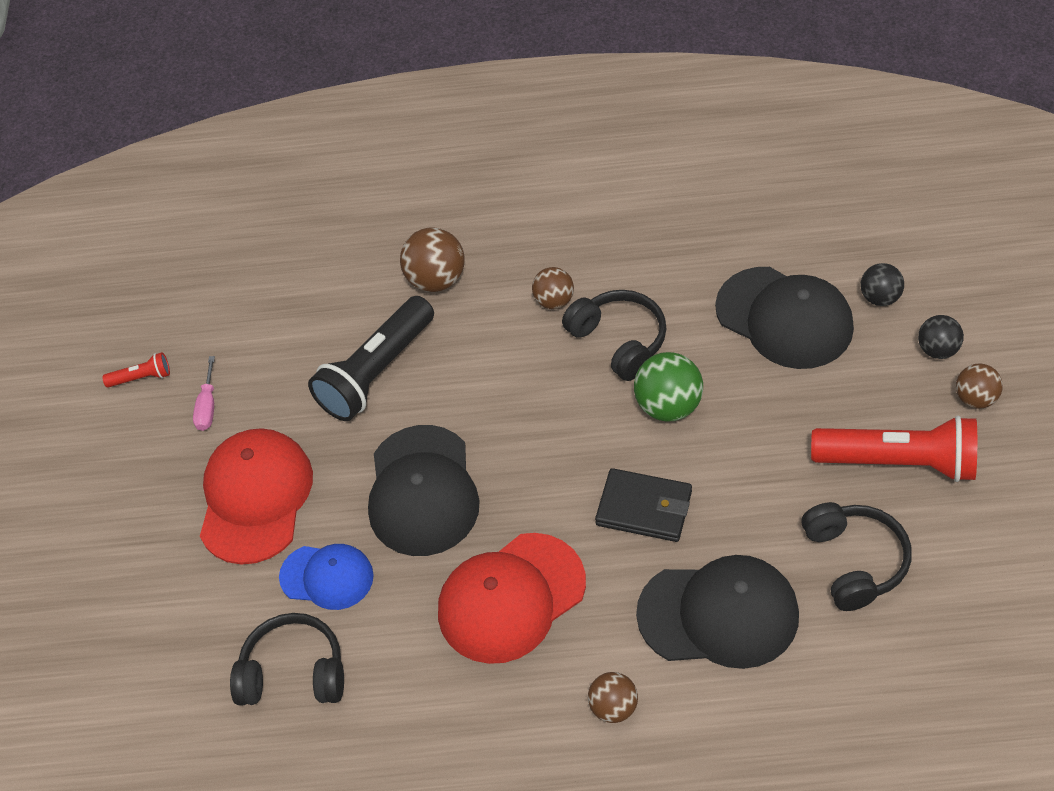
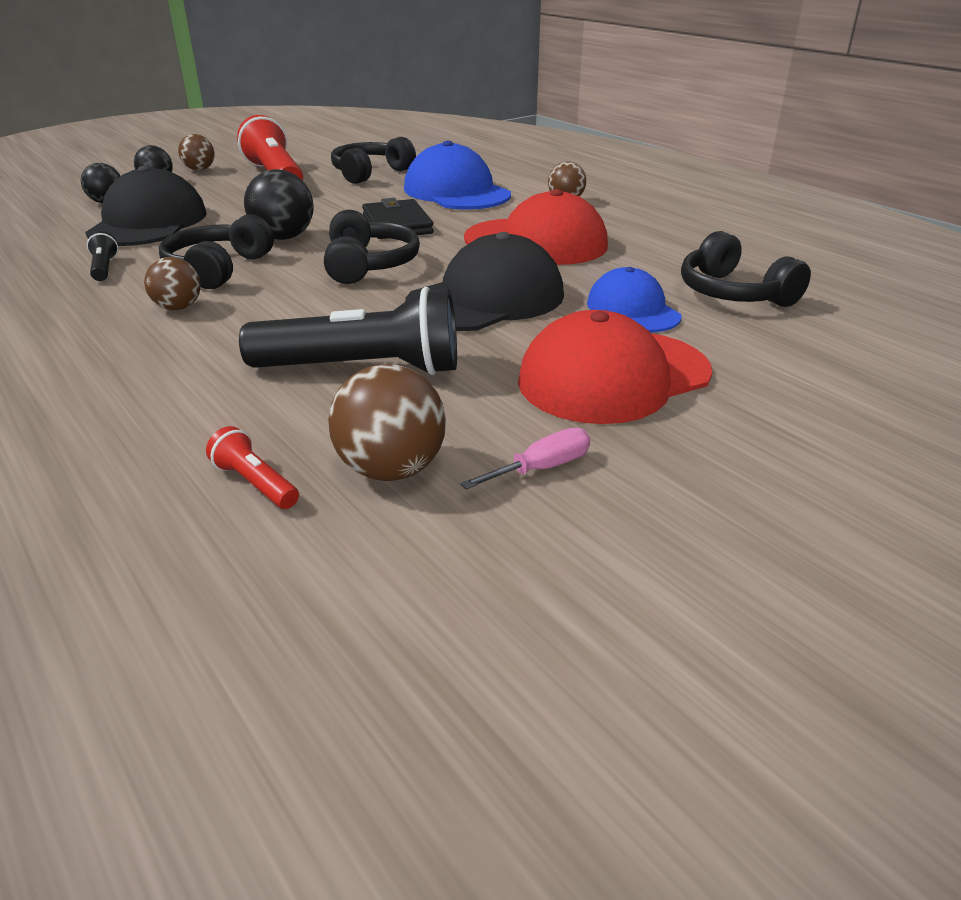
camera: 130 degrees left, 20 degrees down
red flashlight [102,352,170,387] -> red flashlight moved to [206,426,299,509]
brown ball [400,227,465,292] -> brown ball moved to [328,364,446,481]
green ball [634,352,703,422] -> black ball [244,169,314,240]
black cap [636,555,799,669] -> blue cap [404,141,511,210]
none -> black flashlight [87,231,118,281]
none -> black headphones [324,209,420,284]

